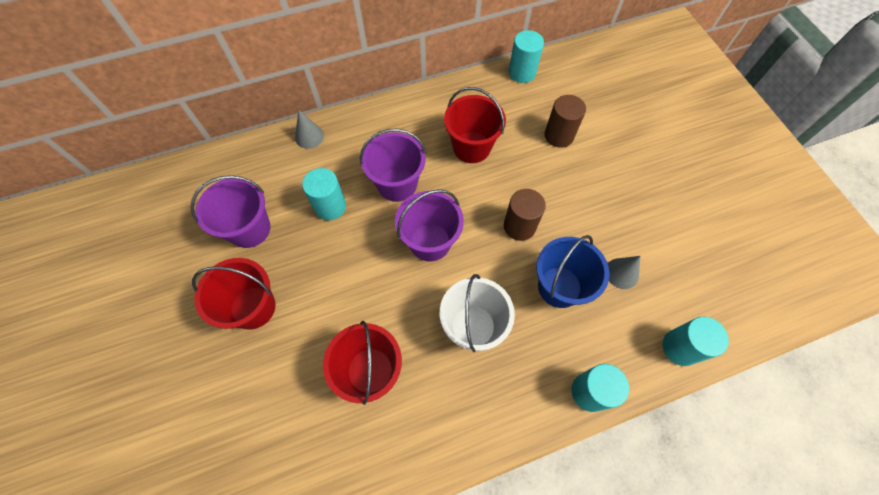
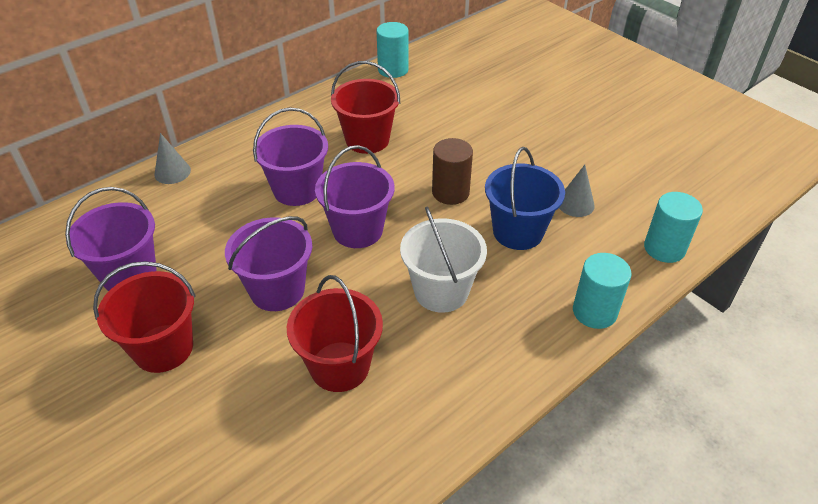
camera: 20 degrees left, 20 degrees down
turquoise cylinder [302,168,346,220] -> none
brown cylinder [545,95,586,148] -> none
none -> purple bucket [225,216,312,311]

